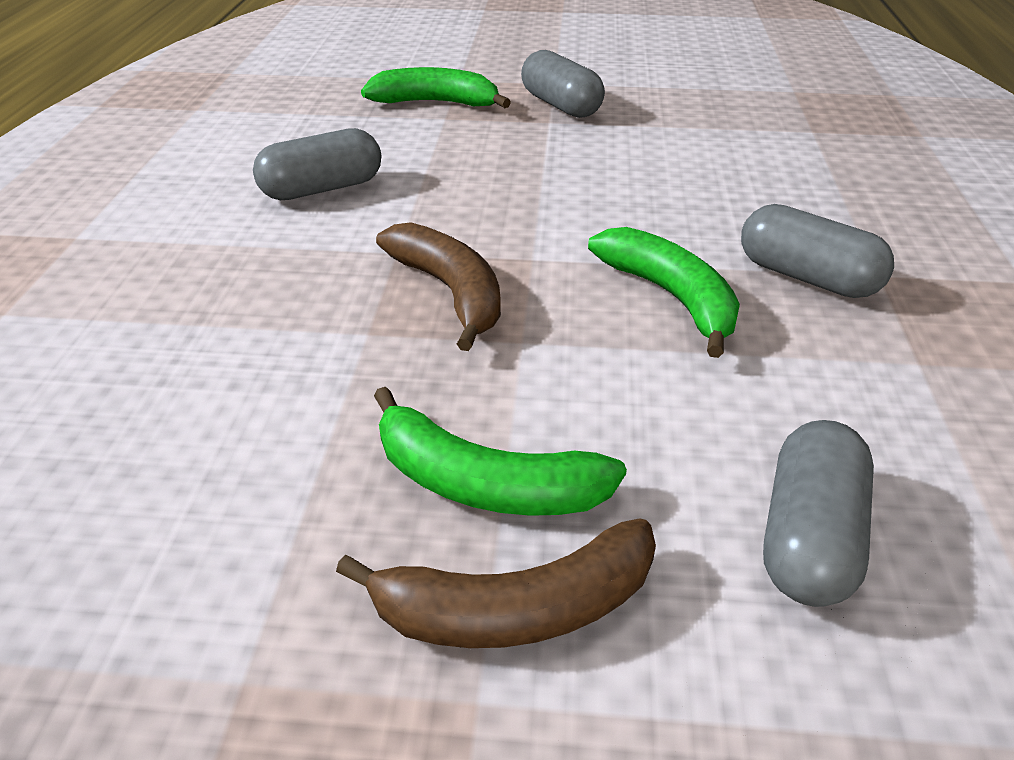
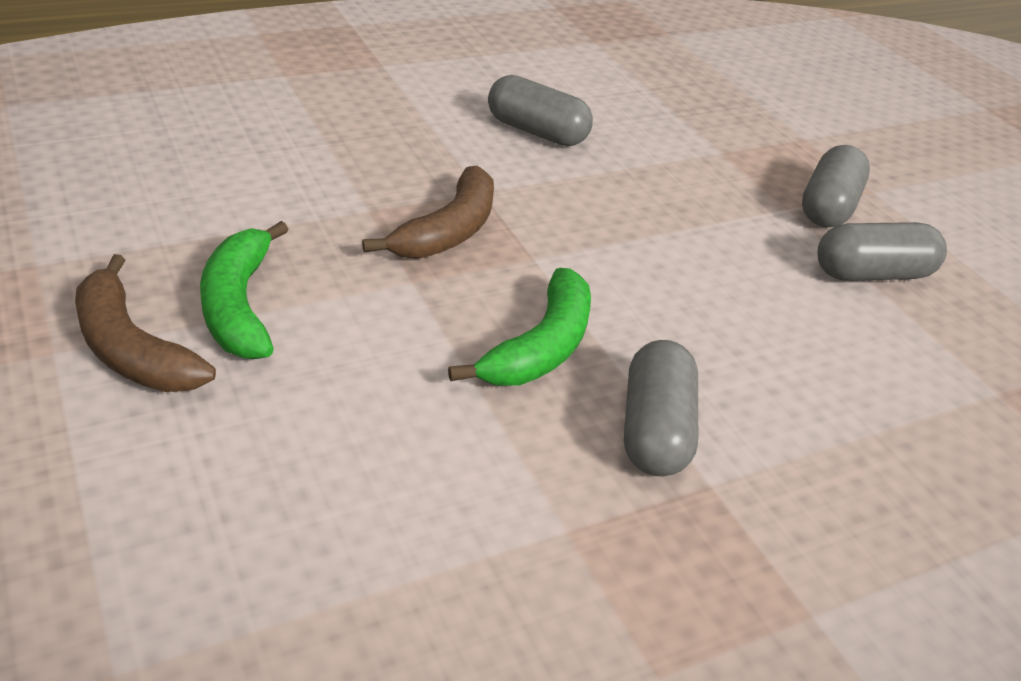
camera: 55 degrees right, 0 degrees up
green banana [361,67,511,108] -> none
grey capsule [763,420,874,607] -> grey capsule moved to [817,222,947,281]

